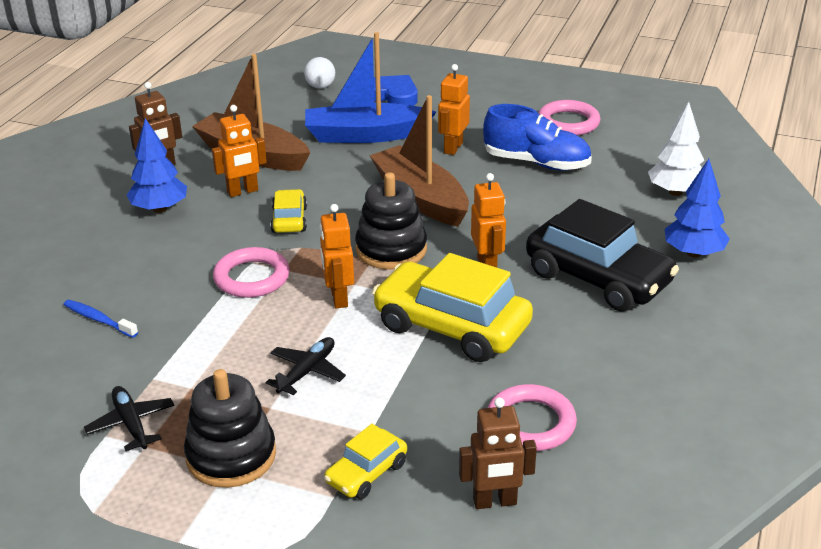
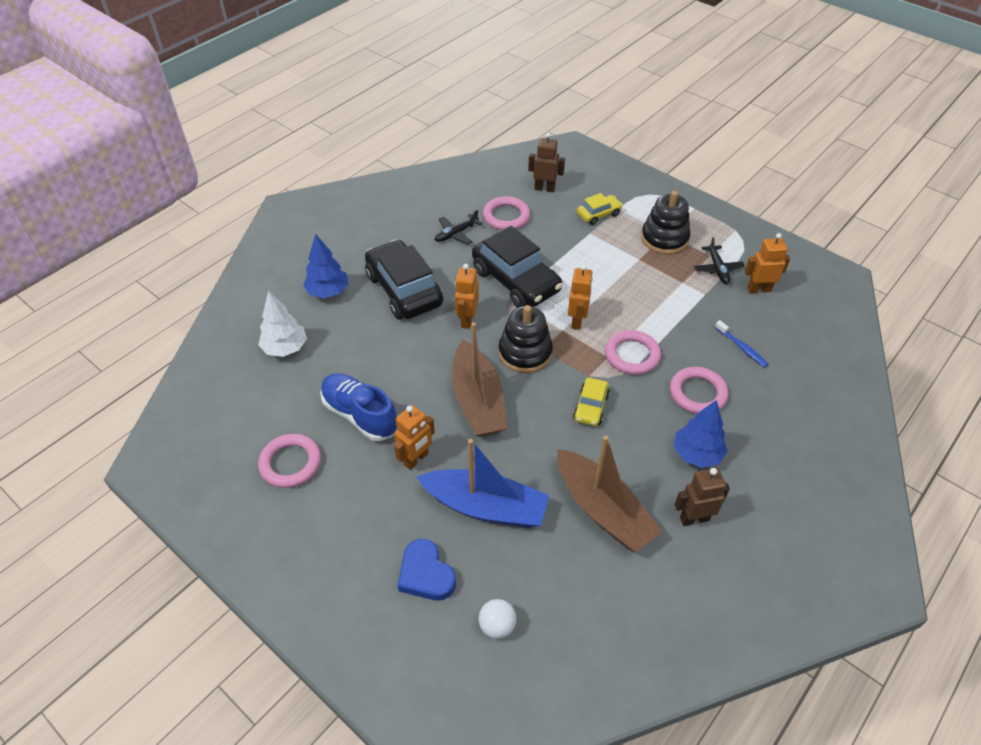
camera: 160 degrees left, 15 degrees up
orange robot [212,105,267,197] -> orange robot moved to [744,233,790,293]
black plane [266,337,346,395] -> black plane moved to [435,209,482,245]
yellow car [372,253,533,362] -> black car [472,226,563,308]
none -> pink ring [670,367,729,414]

